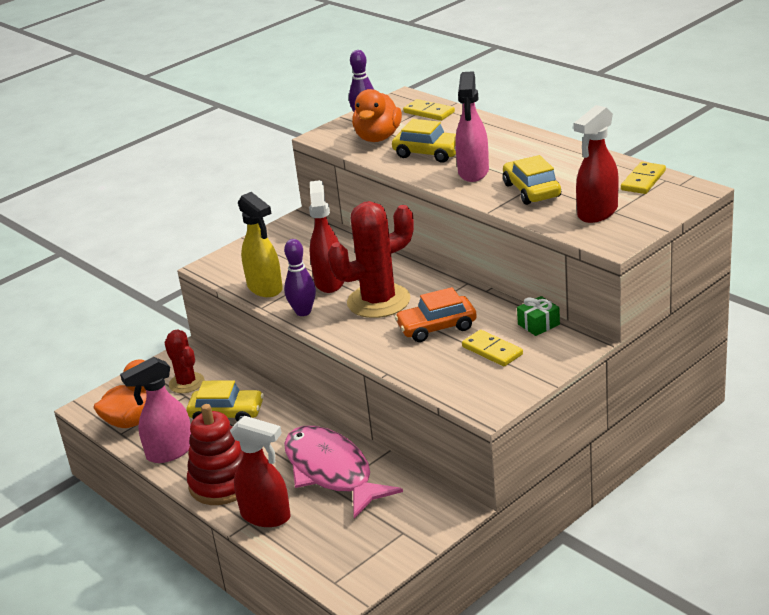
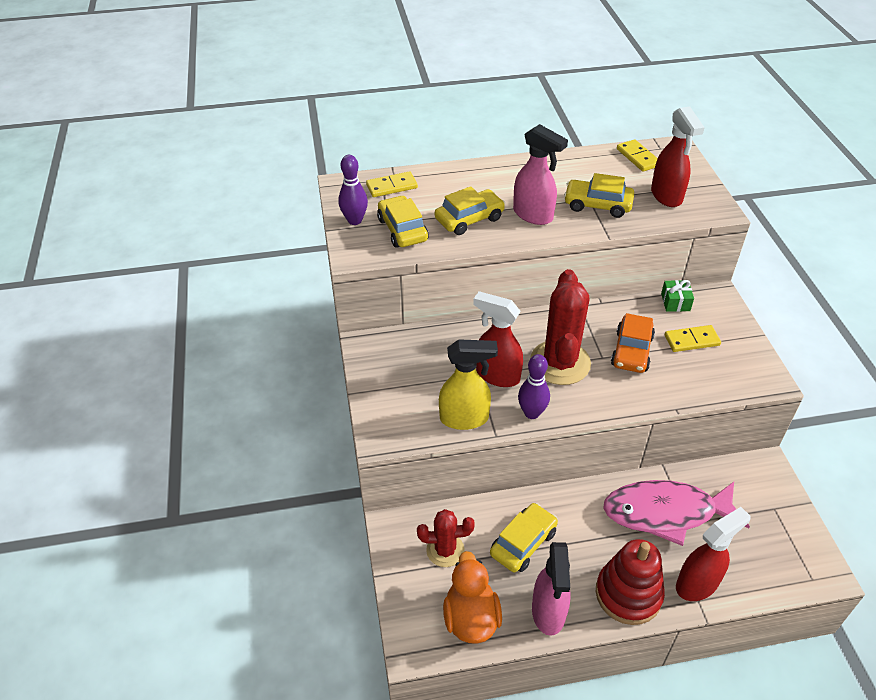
camera: 60 degrees left, 15 degrees up
orange duck [352,89,402,142] -> yellow car [377,195,429,248]

